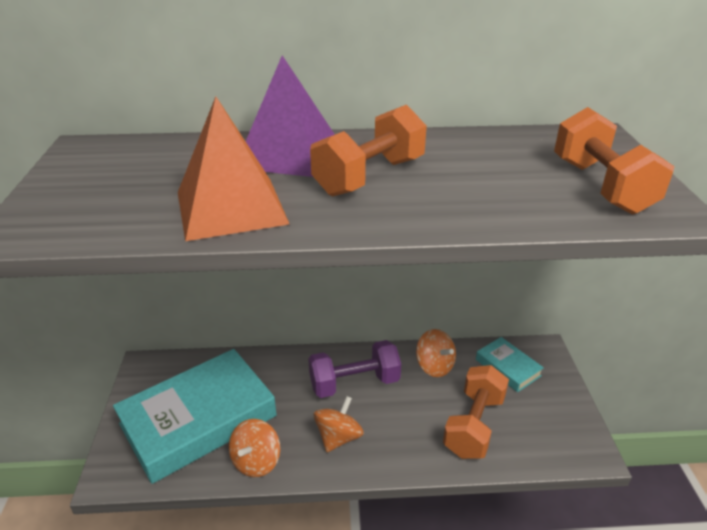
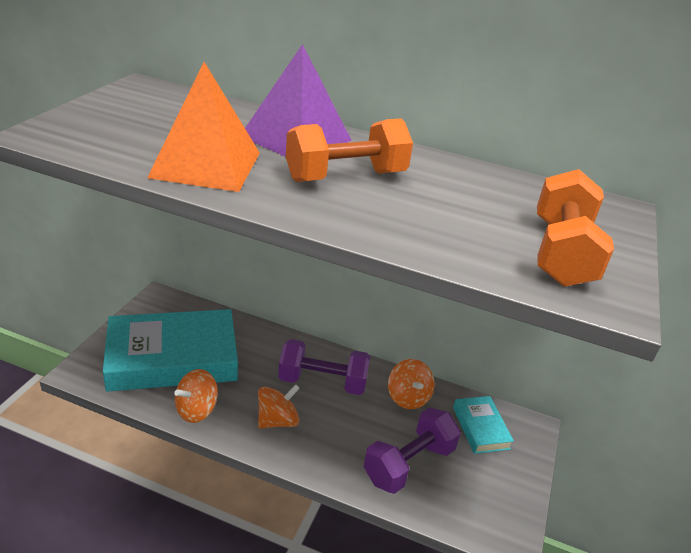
camera: 20 degrees right, 0 degrees up
orange dumbbell [443,365,509,459] -> purple dumbbell [364,407,461,494]

